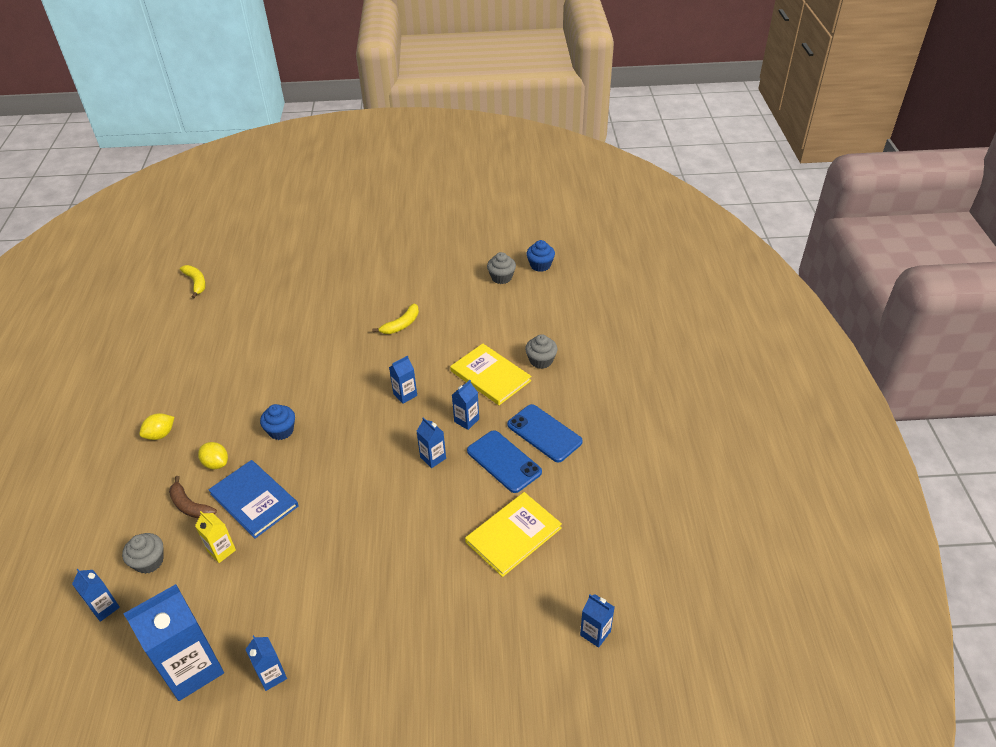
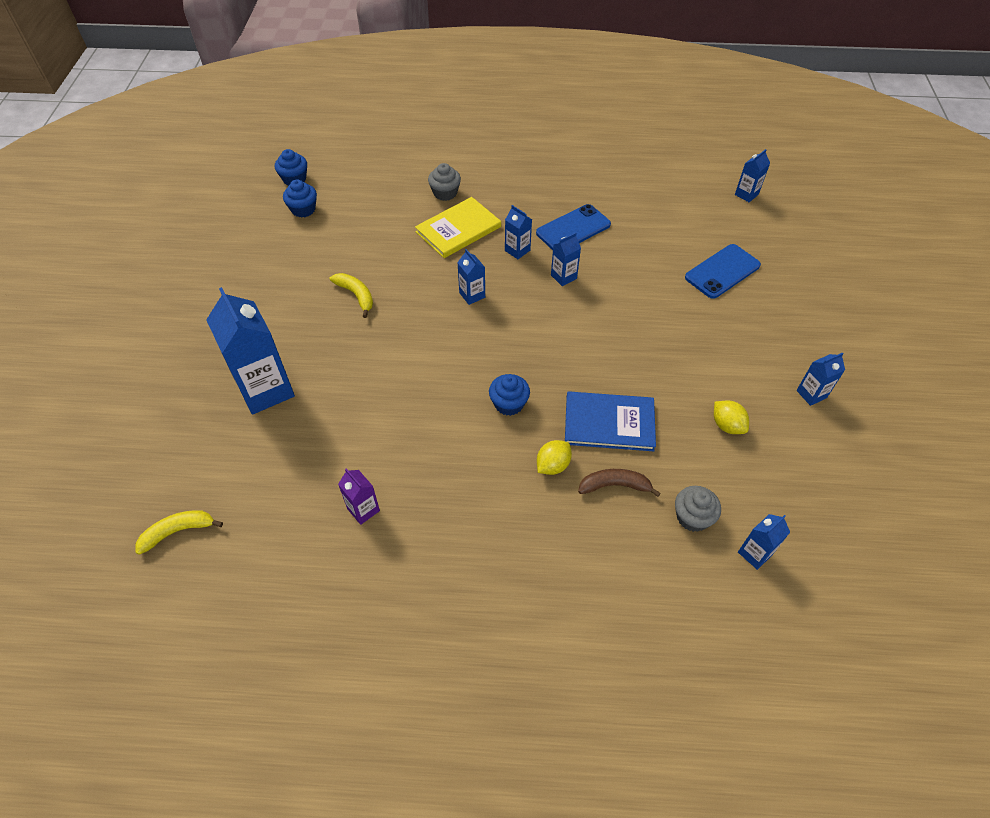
camera: 85 degrees left, 10 degrees up
blue carton [123,584,224,701] -> blue carton moved to [206,287,295,415]
yellow lemon [139,413,174,440] -> yellow lemon moved to [714,401,749,434]
brown banana [169,476,217,519] -> brown banana turned 135 degrees counterclockwise [578,469,661,497]
yellow carton [195,511,236,563] -> none
blue book [208,460,298,539] -> blue book turned 45 degrees clockwise [565,391,656,451]
yellow book [465,492,562,577] -> none
grey cupcake [487,252,516,284] -> blue cupcake [283,180,317,217]
blue phone [507,404,583,462] -> blue phone moved to [685,244,761,299]
none -> purple carton [338,469,380,525]

